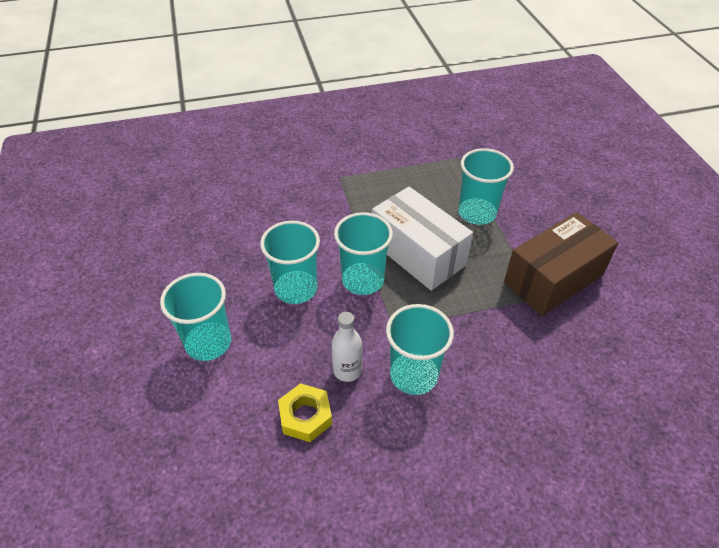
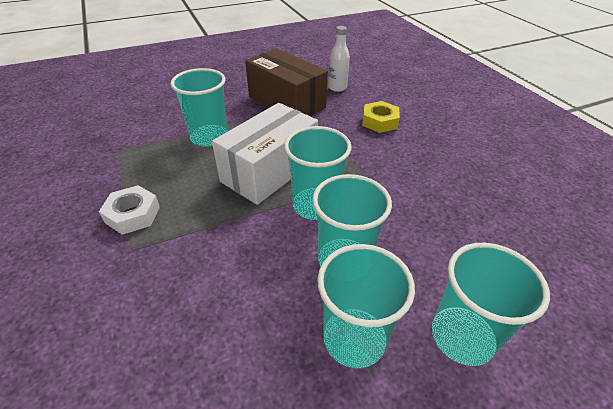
camera: 100 degrees left, 5 degrees down
yellow nut [278,383,332,442] -> yellow nut moved to [362,101,400,133]
white bottle [332,312,362,382] -> white bottle moved to [328,26,350,92]
turquoise cup [386,304,454,395] -> turquoise cup moved to [317,244,415,368]
none -> white nut [99,185,160,235]

